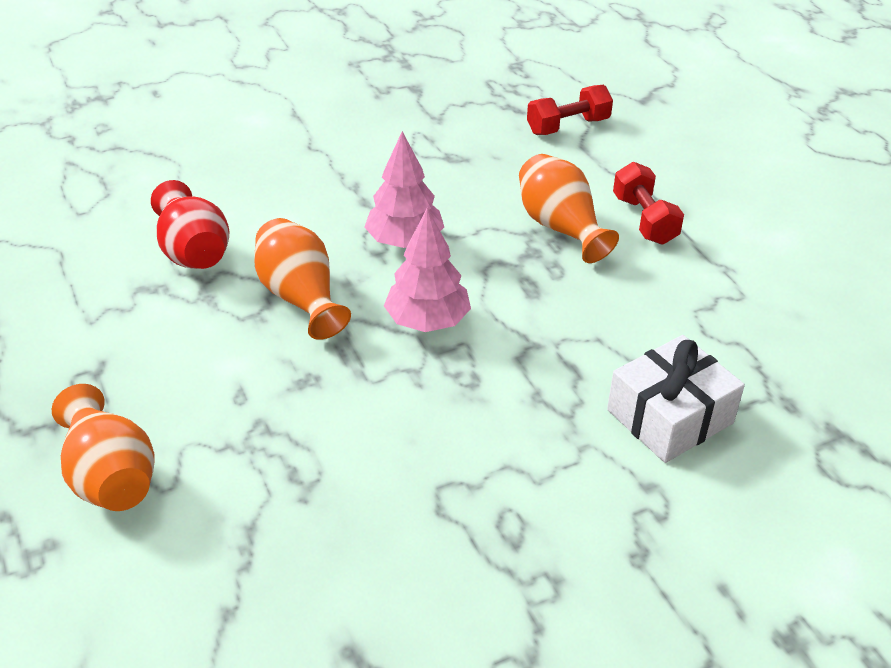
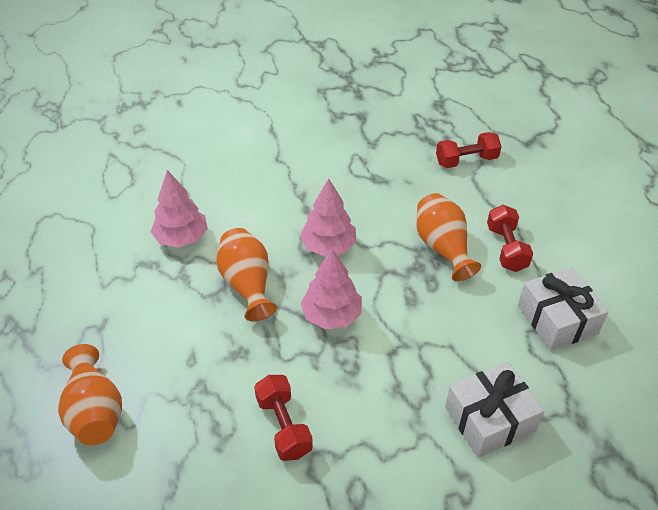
camera: 10 degrees right, 5 degrees up
red vase [151,180,229,269] -> pink tree [151,170,208,248]
none -> red dumbbell [254,375,313,461]
none -> white gift [518,267,609,351]

